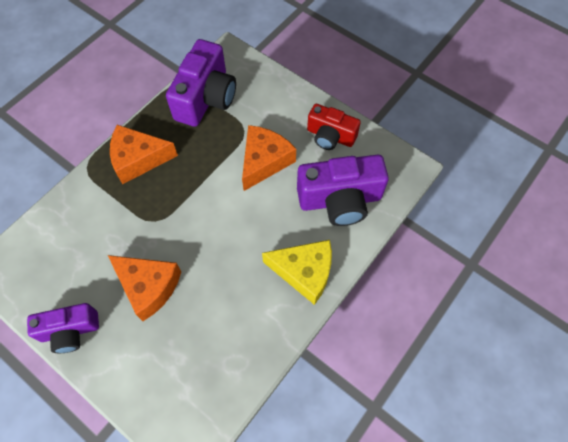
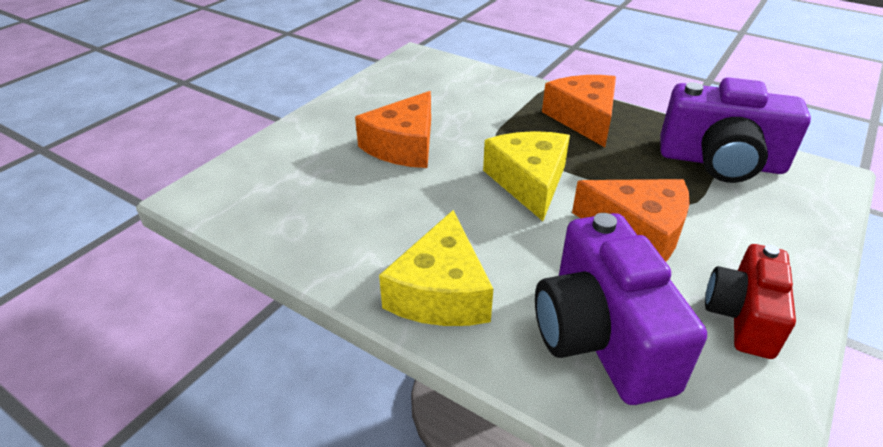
camera: 85 degrees right, 25 degrees down
purple camera [27,303,99,353] -> none
none -> yellow cheese [483,131,570,221]

